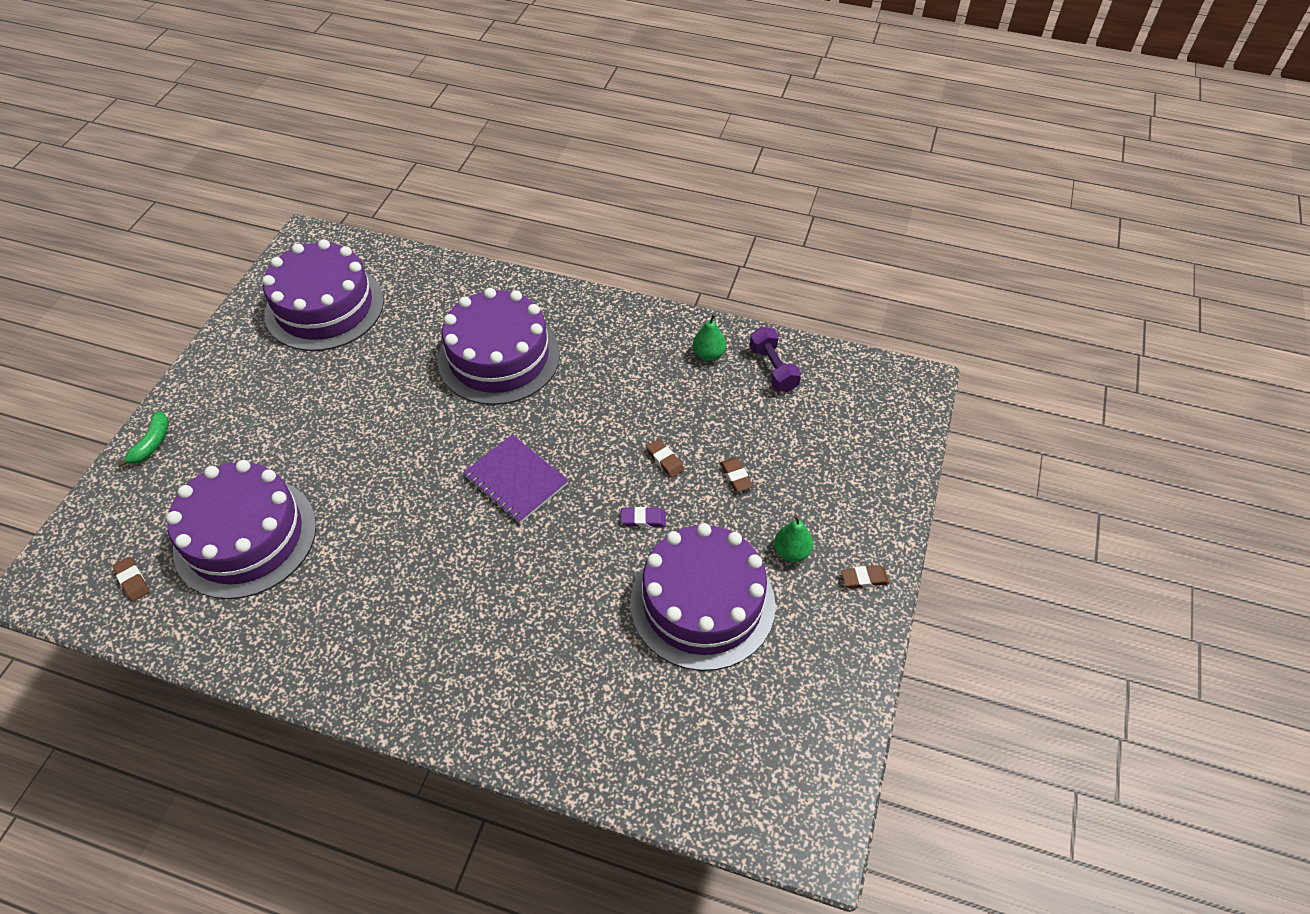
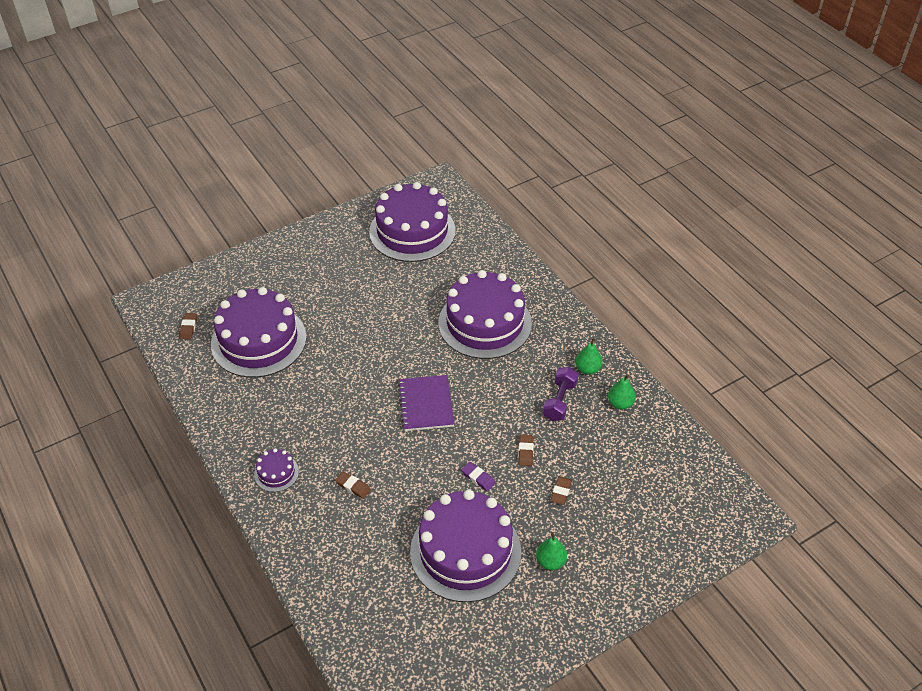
camera: 40 degrees right, 5 degrees down
green banana [117,411,169,467] -> none
purple dumbbell [749,327,801,392] -> purple dumbbell moved to [543,367,578,421]
brown eraser [841,565,889,589] -> brown eraser moved to [335,471,371,499]
none -> purple cake [254,448,299,492]
none -> green pear [576,338,603,375]

